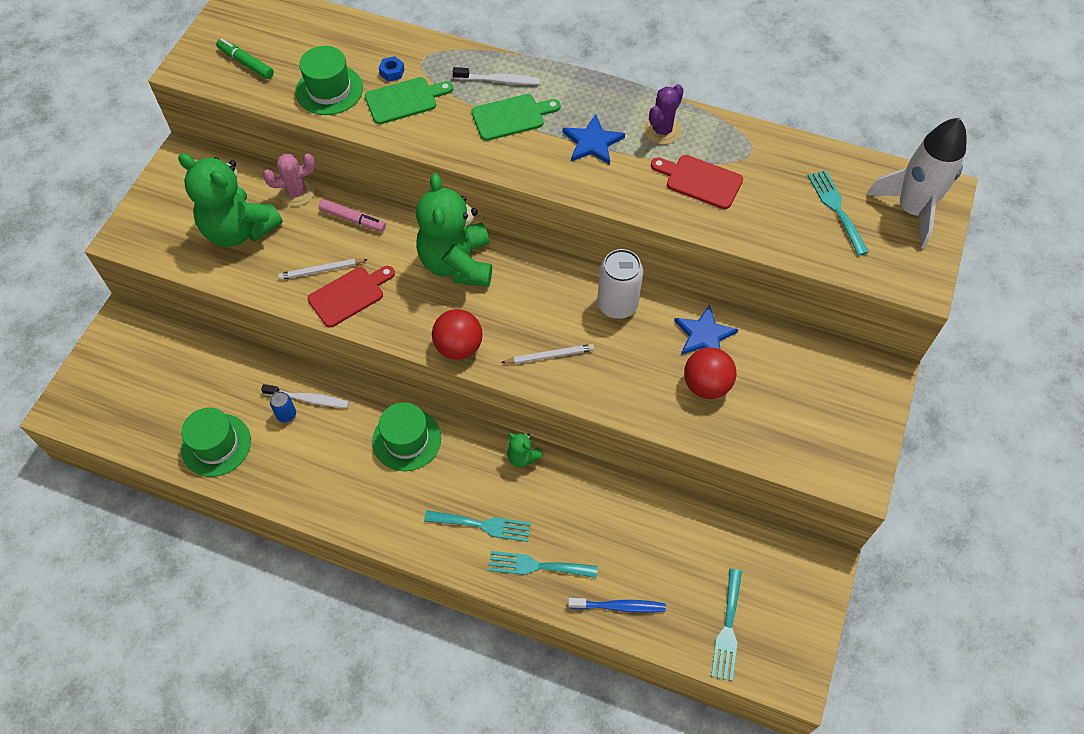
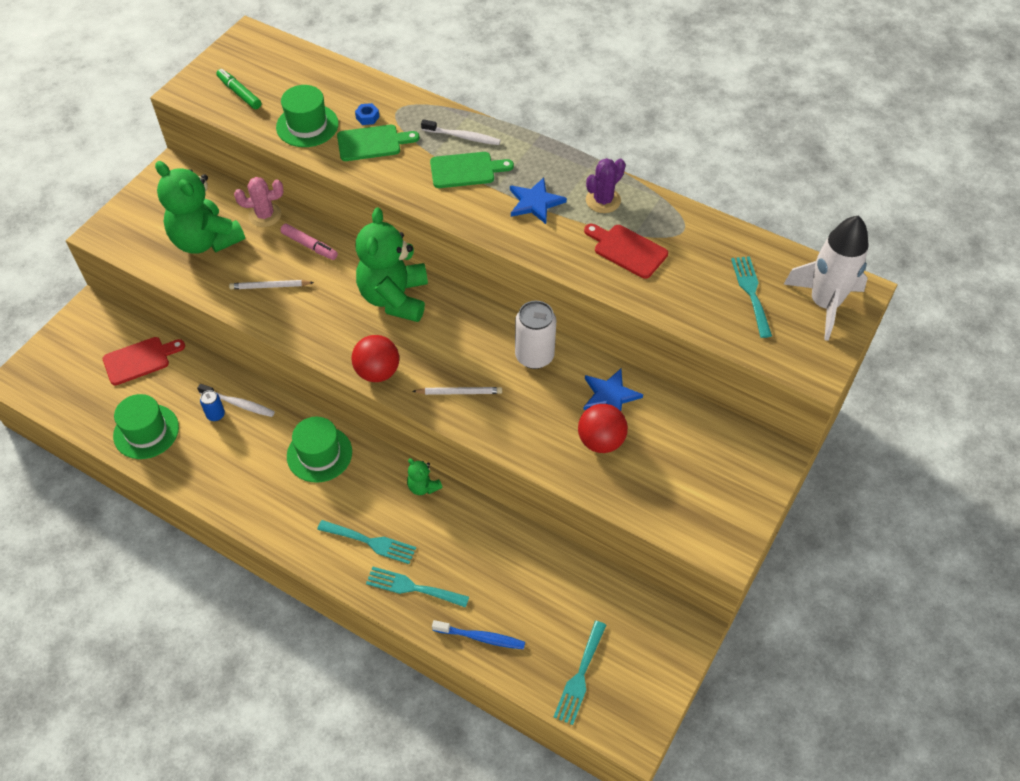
camera: 10 degrees right, 5 degrees down
red cutting board [308,266,395,328] -> red cutting board moved to [103,337,185,385]

